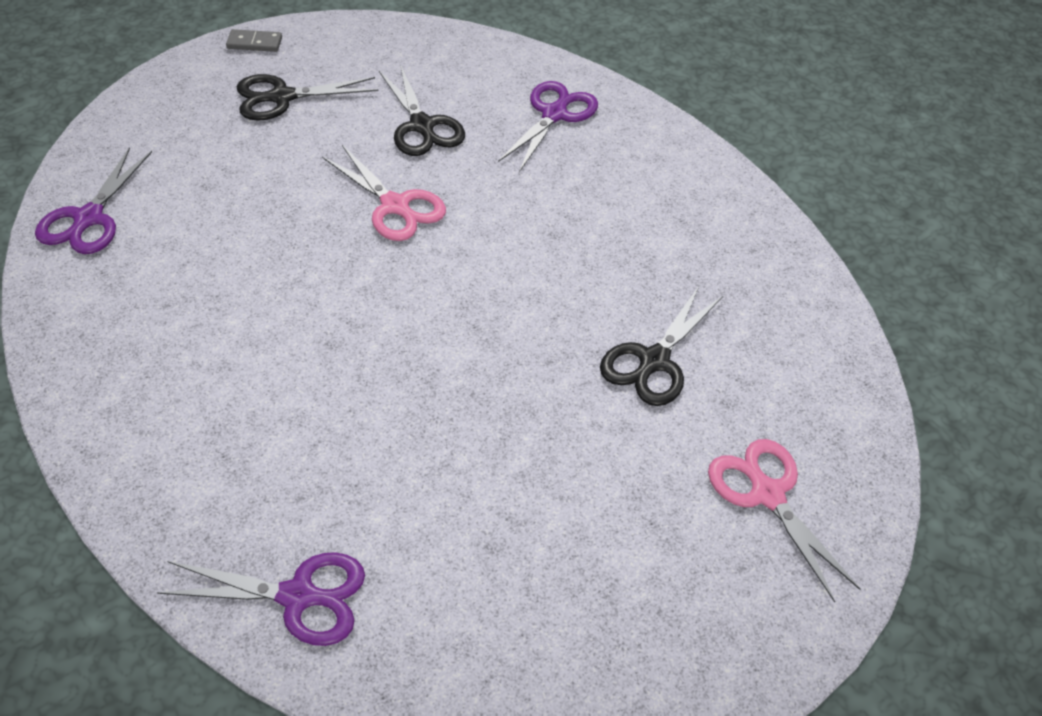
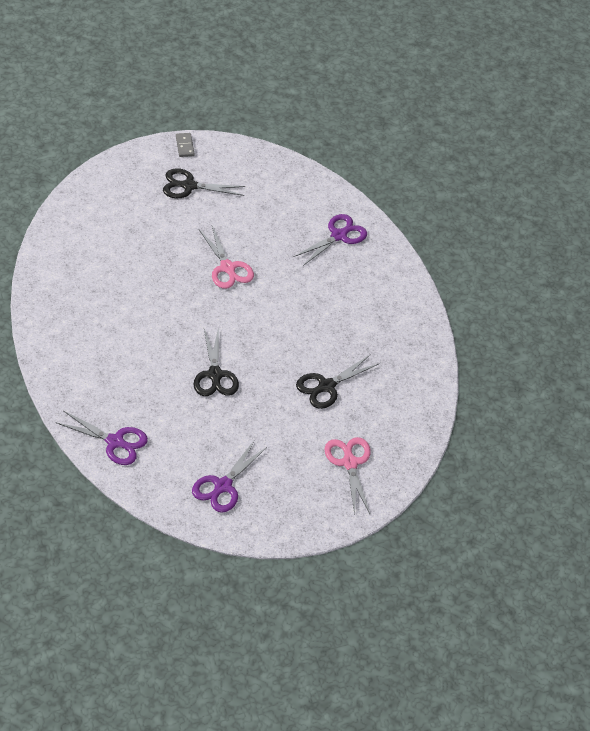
camera: 15 degrees right, 0 degrees up
purple scissors [35,147,152,254] -> purple scissors moved to [192,441,267,513]
grey domino [226,29,282,52] -> grey domino turned 60 degrees clockwise [176,133,194,157]
black scissors [379,64,465,156] -> black scissors moved to [194,326,239,396]

